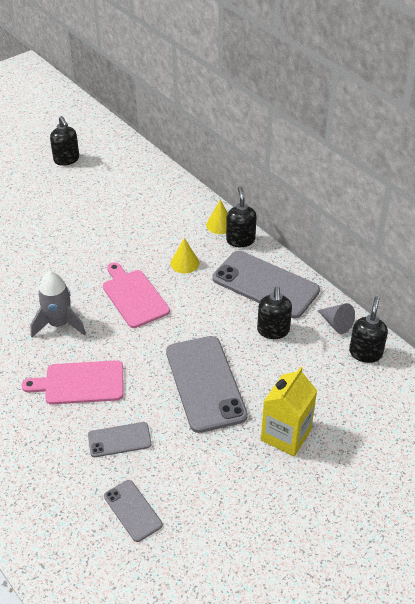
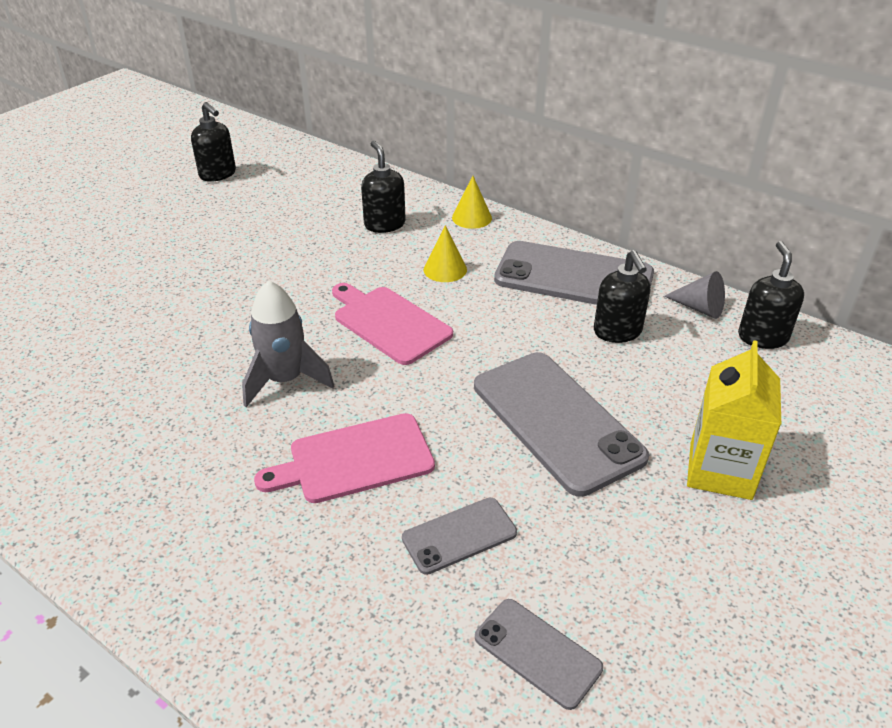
camera: 15 degrees left, 5 degrees down
black soap dispenser [226,186,257,247] -> black soap dispenser moved to [361,141,406,233]

